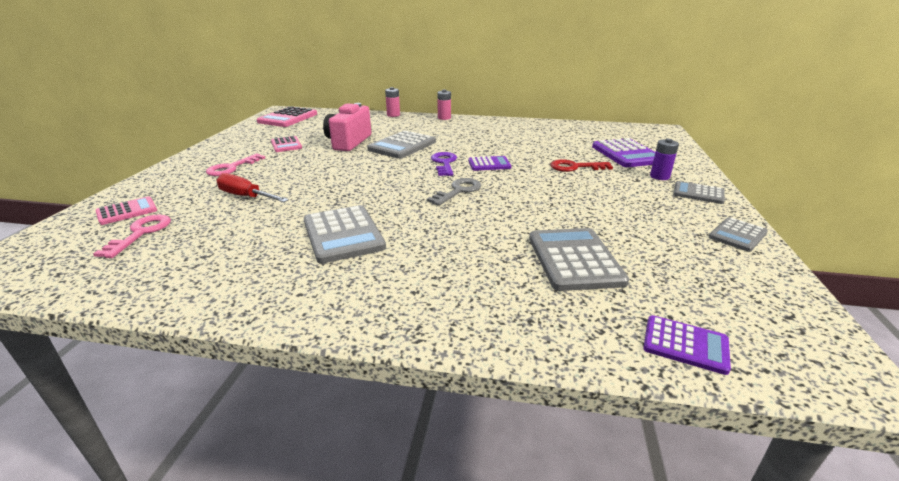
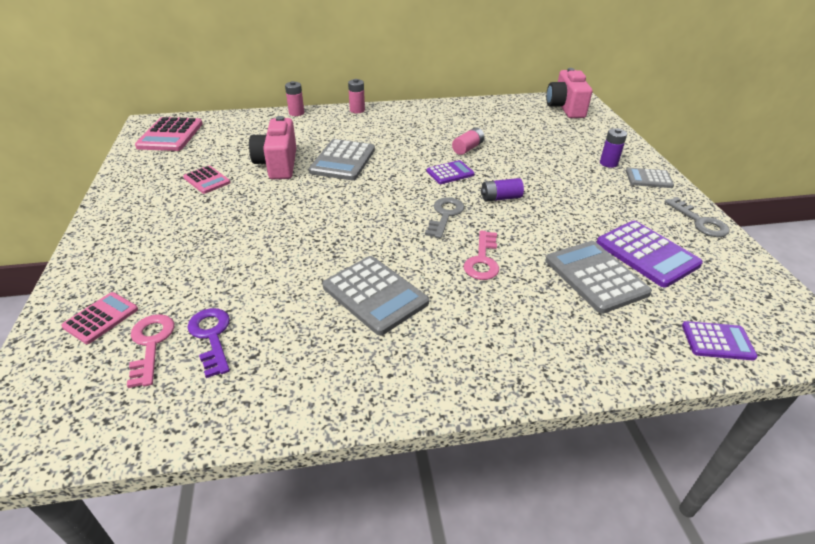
camera: 20 degrees left, 10 degrees up
pink key [206,154,265,176] -> pink key moved to [464,231,499,280]
red screwdriver [216,173,289,202] -> none
purple key [431,152,457,176] -> purple key moved to [187,308,230,378]
red key [550,159,613,172] -> none
purple calculator [592,138,655,167] -> purple calculator moved to [596,221,703,288]
grey calculator [709,217,768,252] -> grey key [665,197,730,237]
none -> pink battery [452,127,484,155]
none -> purple battery [481,178,524,202]
none -> pink camera [546,68,592,118]

